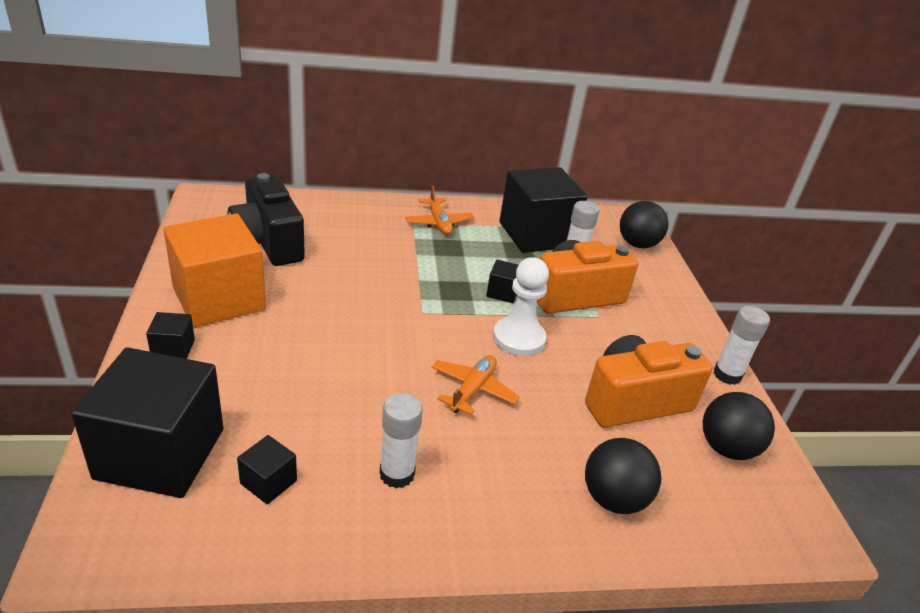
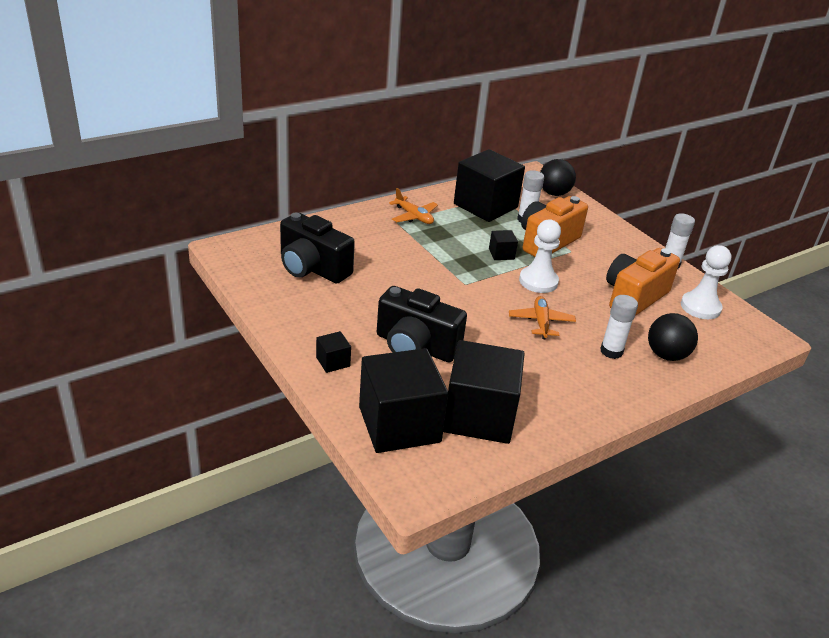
camera: 25 degrees left, 0 degrees up
orange cube [163,214,266,328] -> none
black cube [237,435,297,505] -> black cube [443,340,525,444], size x2.37
white glue stick [380,393,423,488] -> white glue stick moved to [600,295,638,359]
black ball [703,392,775,460] -> white pawn [681,245,731,319]
none -> black camera [377,286,467,362]

